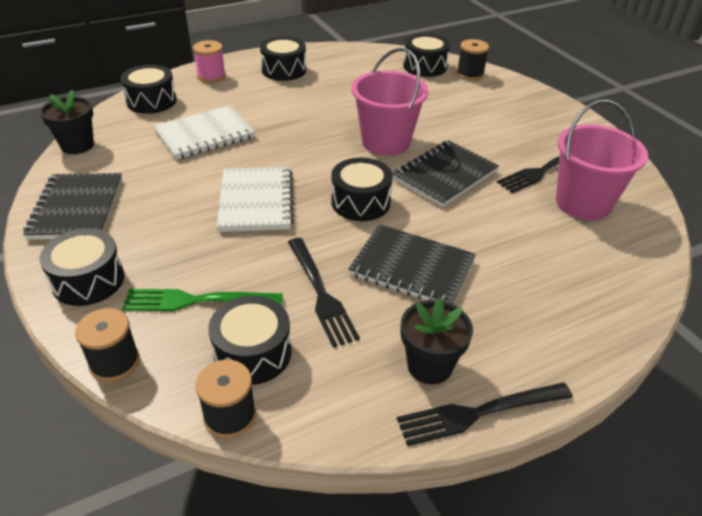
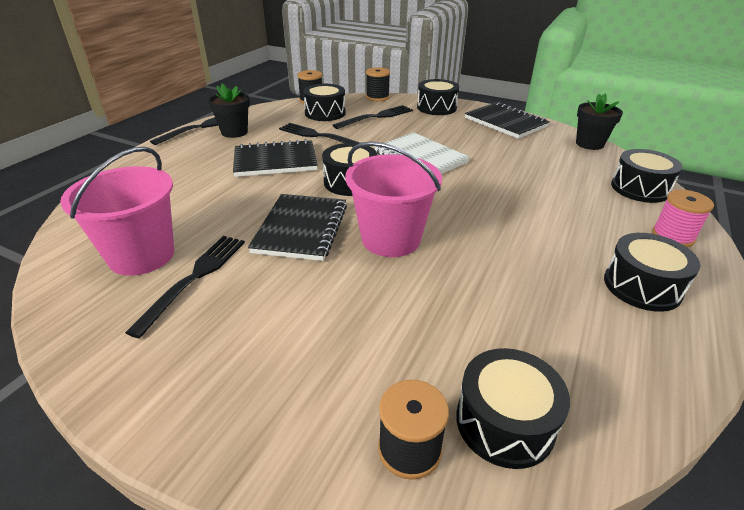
camera: 145 degrees right, 5 degrees down
green fork [122,289,283,311] -> black fork [332,105,413,129]
white notebook [153,105,255,160] -> none

